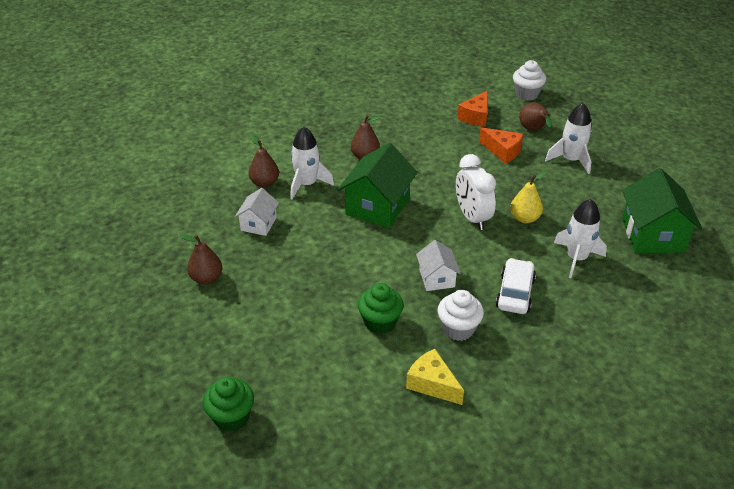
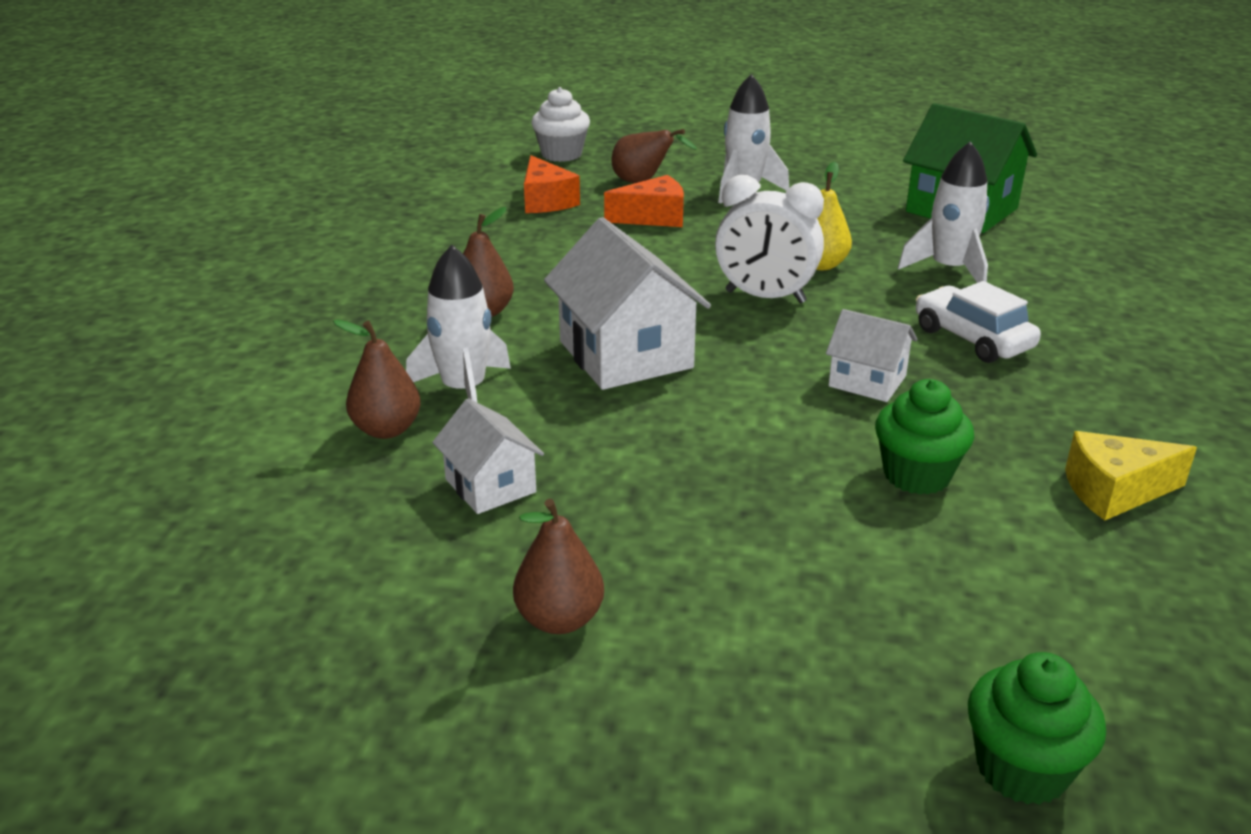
camera: 50 degrees left, 10 degrees down
green house [338,143,417,228] -> white house [544,217,711,390]
white cupcake [437,290,484,341] -> none

